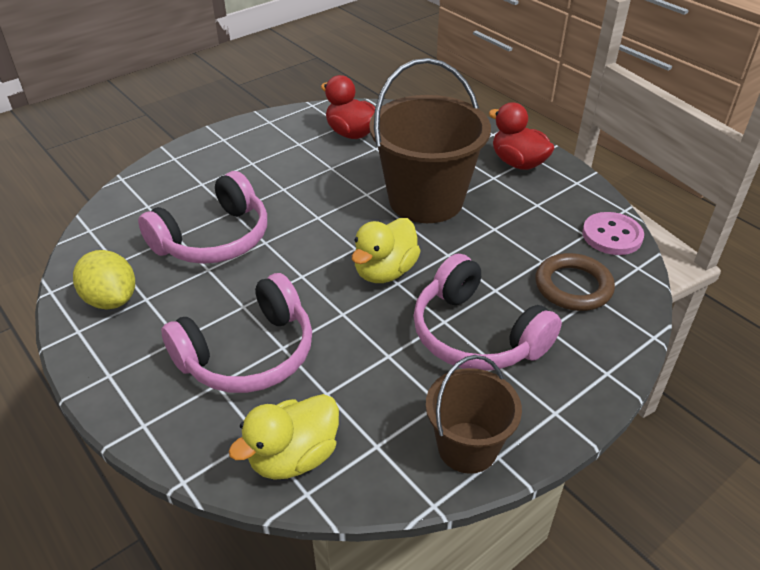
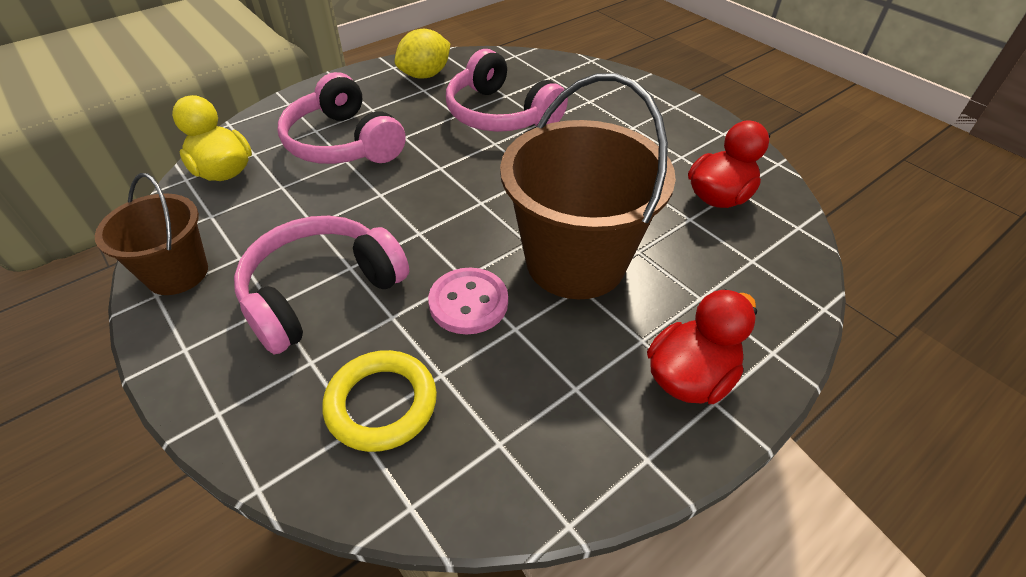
camera: 90 degrees right, 5 degrees up
yellow duck [352,218,421,283] -> none
brown ring [535,253,615,311] -> yellow ring [322,350,437,452]
pink button [582,212,644,255] -> pink button moved to [428,268,508,334]

